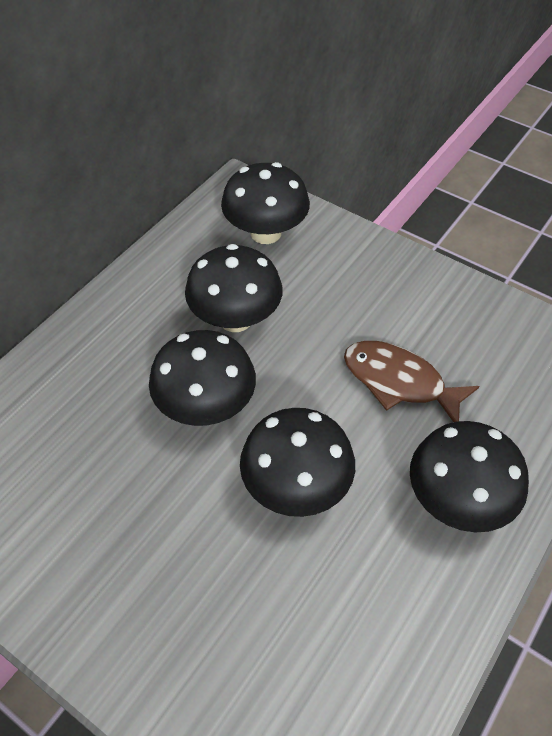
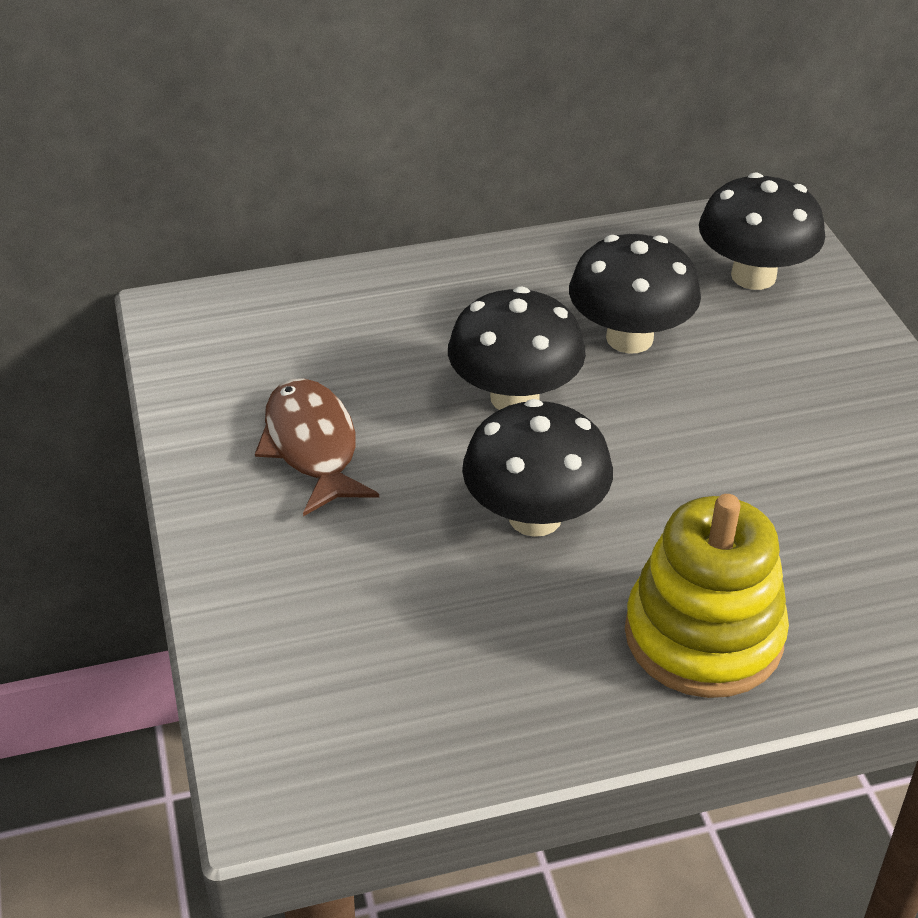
camera: 40 degrees right, 10 degrees down
brown fish [344,341,480,422] -> brown fish moved to [255,378,379,516]
black mushroom [410,421,529,532] -> yellow stacking toy [625,494,789,698]

